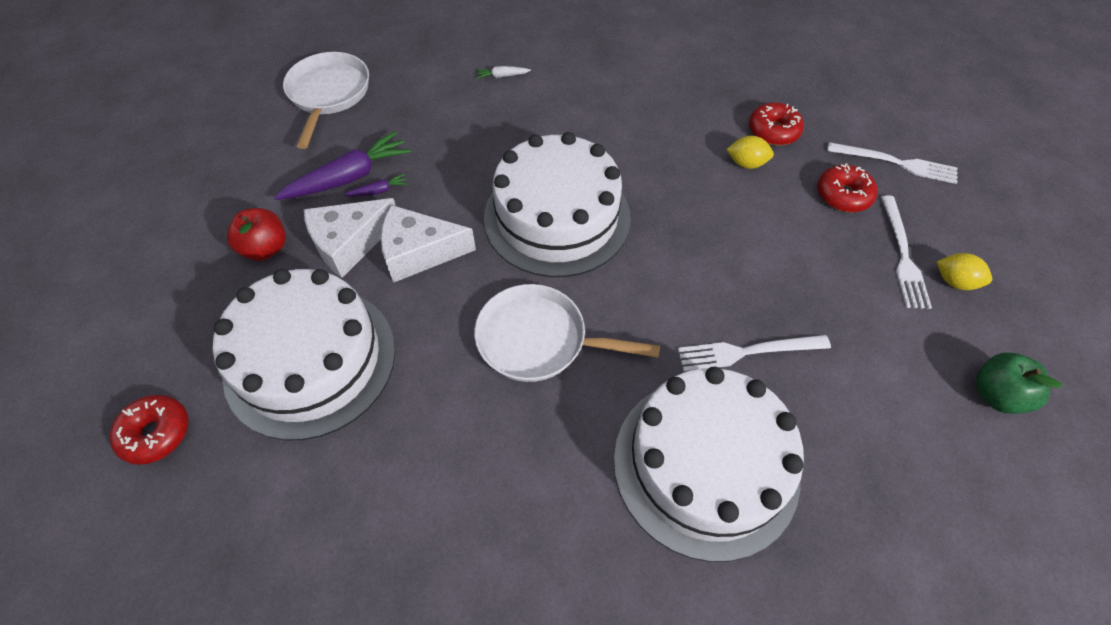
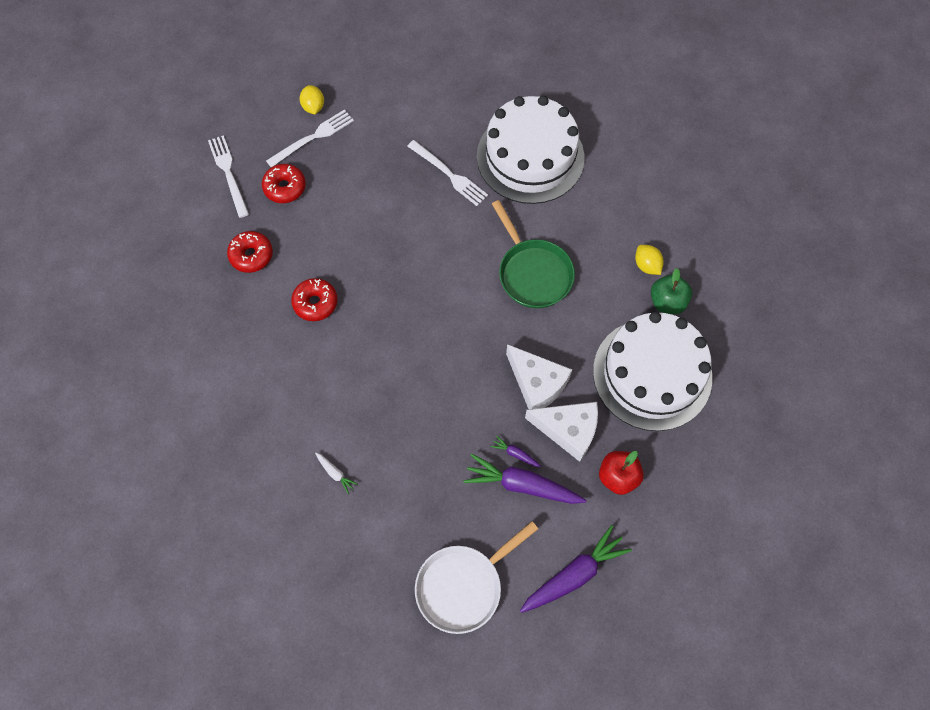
camera: 130 degrees left, 10 degrees up
red donut [109,395,188,465] -> red donut moved to [291,278,338,321]
white pan [474,284,660,382] -> green pan [492,200,575,308]
white cake [484,132,631,277] -> none
yellow lemon [726,136,774,169] -> yellow lemon moved to [635,245,664,275]
green apple [976,352,1063,414] -> green apple moved to [651,268,692,314]
none -> purple carrot [520,525,632,613]

